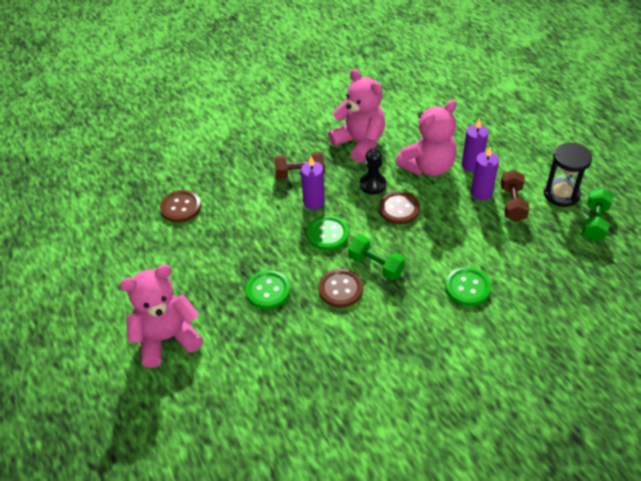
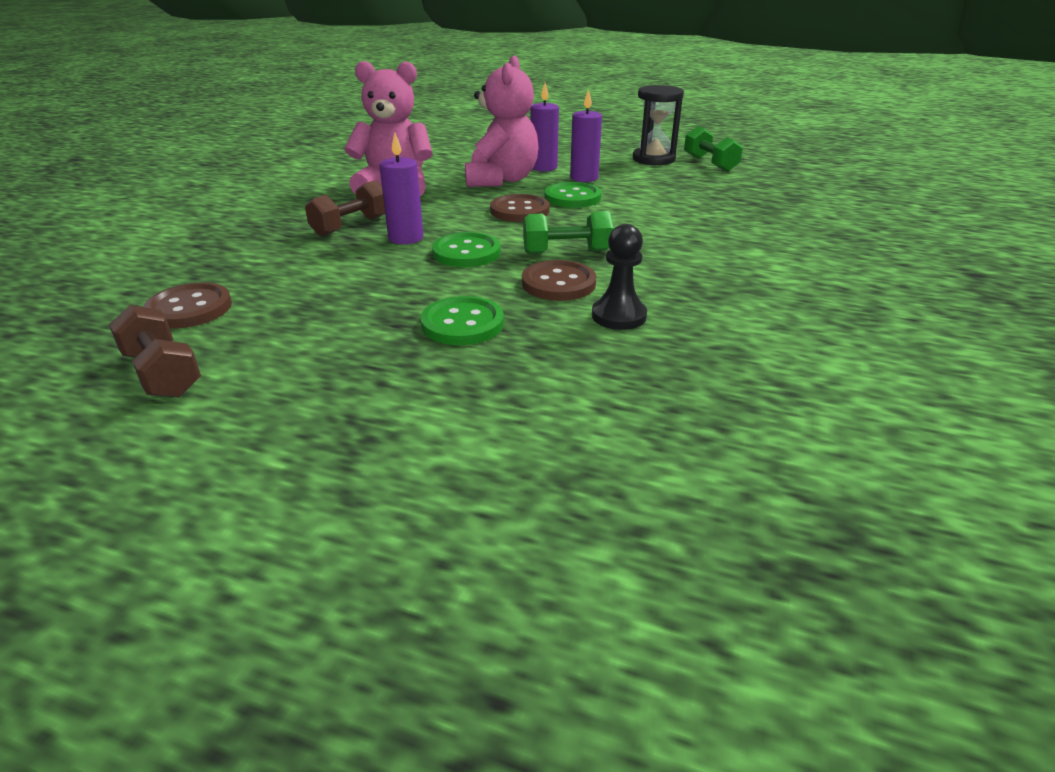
camera: 45 degrees left, 15 degrees down
pink teddy bear [120,264,203,368] -> none
black pawn [360,148,386,194] -> black pawn moved to [592,224,647,330]
green button [445,267,491,306] -> green button moved to [544,182,601,208]
brown dumbbell [500,170,530,222] -> brown dumbbell moved to [109,305,201,397]

